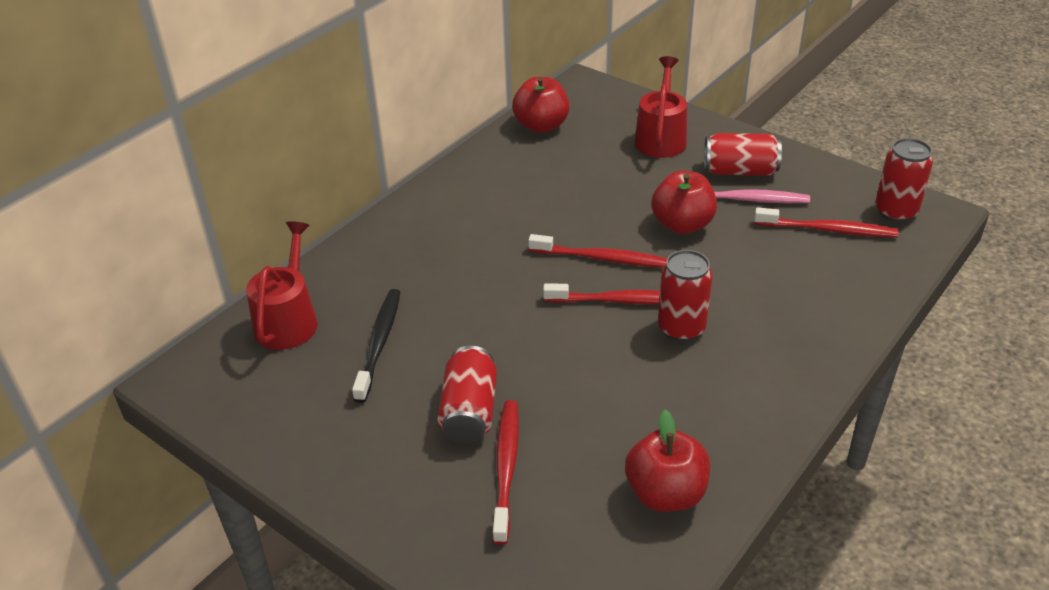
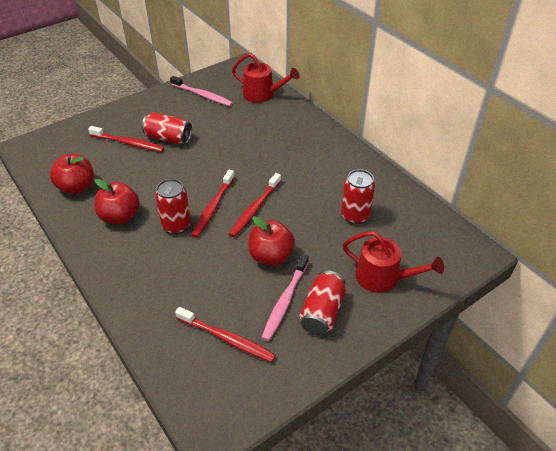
camera: 105 degrees right, 5 degrees up
black toothbrush [352,289,400,403] -> none
red apple [512,77,569,133] -> red apple moved to [94,179,140,224]
red toothbrush [754,207,899,237] -> red toothbrush turned 90 degrees counterclockwise [175,307,276,362]
red can [875,138,933,222] -> red can moved to [341,169,375,224]
none -> pink toothbrush [170,76,233,106]

